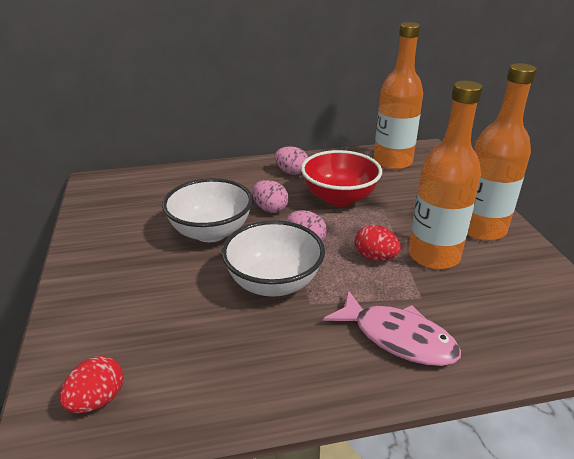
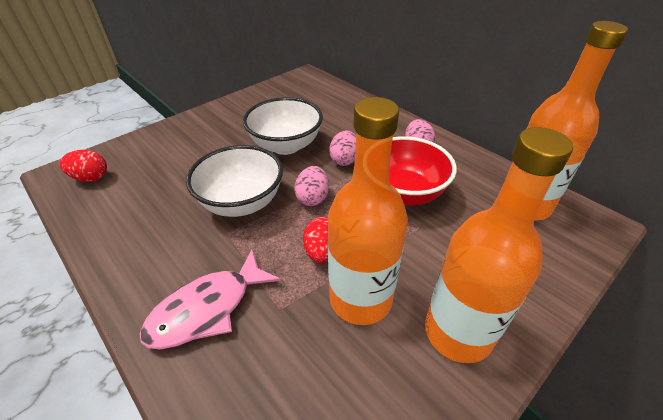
camera: 60 degrees right, 10 degrees up
pink fish [323,290,461,366] -> pink fish turned 45 degrees clockwise [139,250,281,349]

